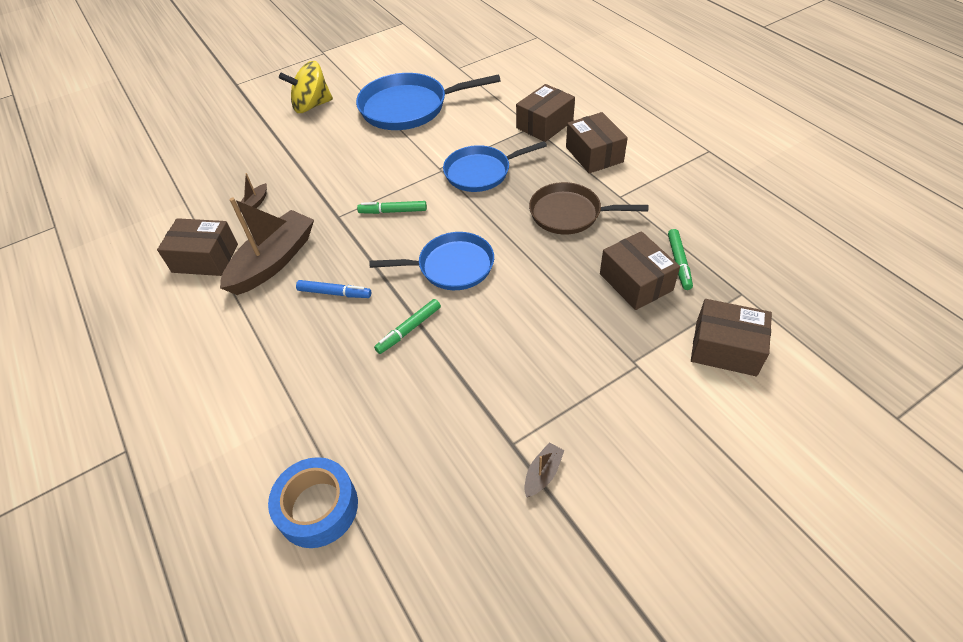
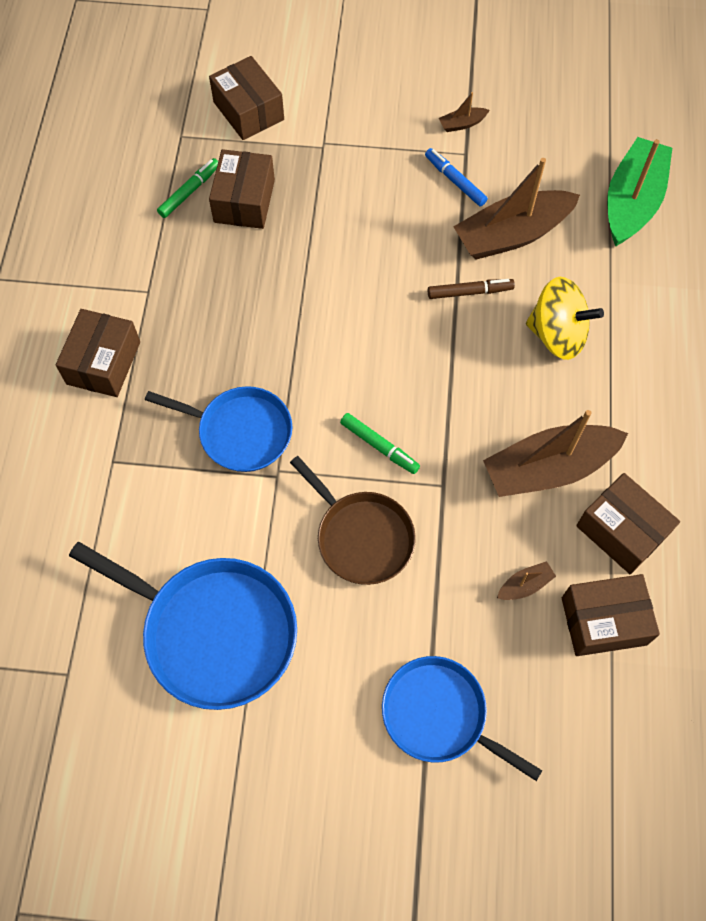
camera: 145 degrees left, 15 degrees up
blue tape [268,457,358,548] -> green boat [607,137,672,246]
yellow spinning top [279,61,333,113] -> yellow spinning top moved to [526,277,604,360]
blue marker [296,280,371,298] -> blue marker moved to [425,148,488,206]
blue pan [369,232,494,290] -> blue pan moved to [382,656,543,781]
green marker [374,299,441,354] -> brown marker [428,279,515,299]
brown box [516,84,575,142] -> brown box moved to [562,574,660,656]
brown pan [529,182,648,235] -> brown pan moved to [290,456,416,585]
none -> brown boat [453,158,580,260]

